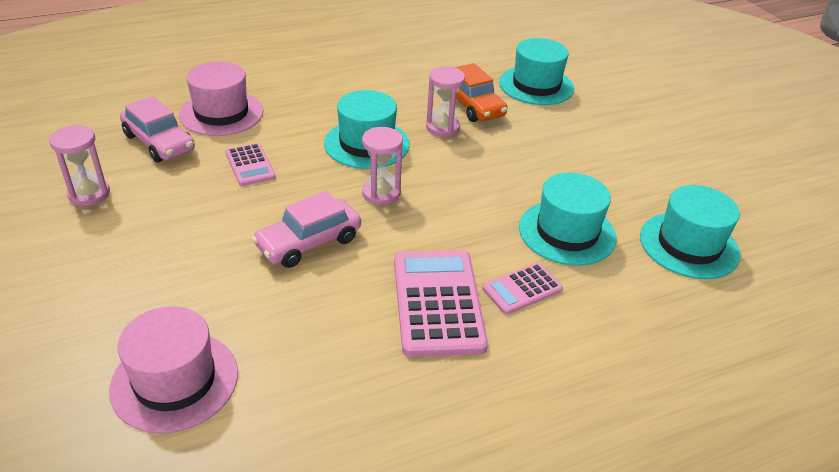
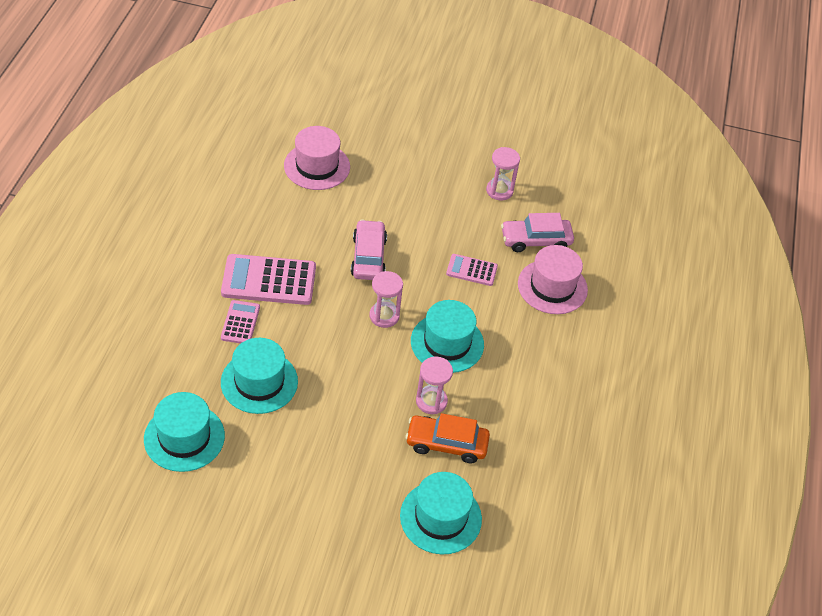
camera: 125 degrees right, 10 degrees up
pink calculator [394,250,488,357] -> pink calculator turned 150 degrees clockwise [221,254,316,305]

